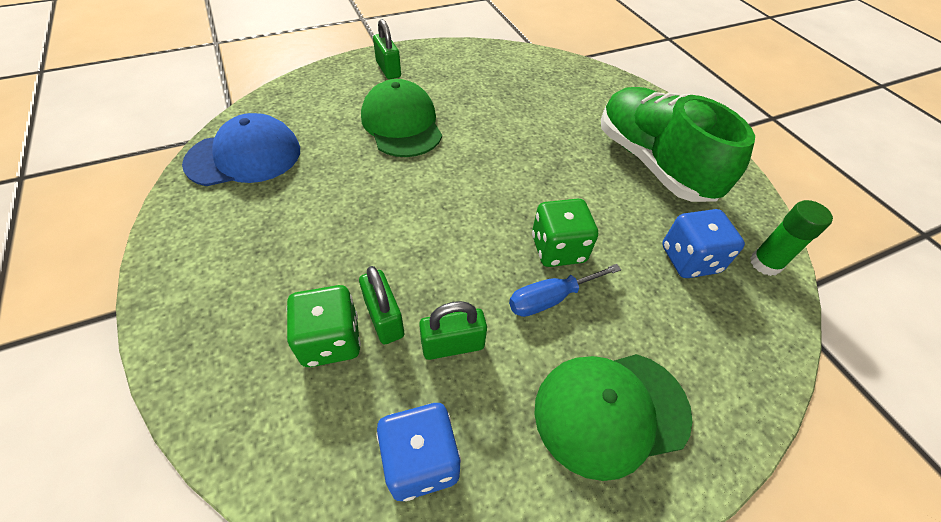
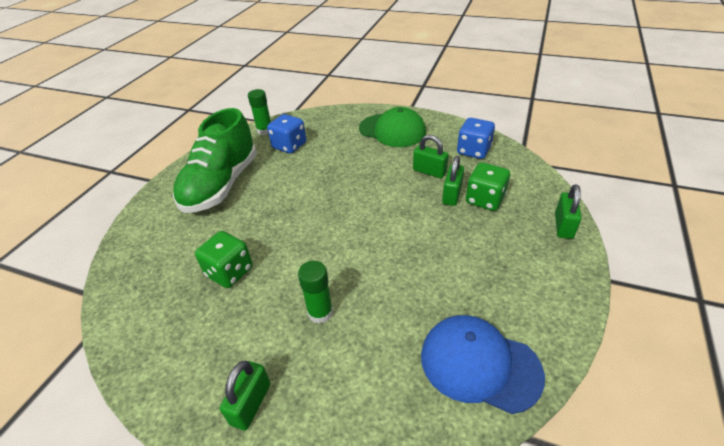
camera: 130 degrees left, 10 degrees down
green cap [361,79,442,157] -> green glue stick [298,261,333,324]
blue screwdriver [509,264,621,317] -> none
green dice [532,199,598,267] -> green dice moved to [195,231,253,288]
none -> green padlock [555,184,582,239]

